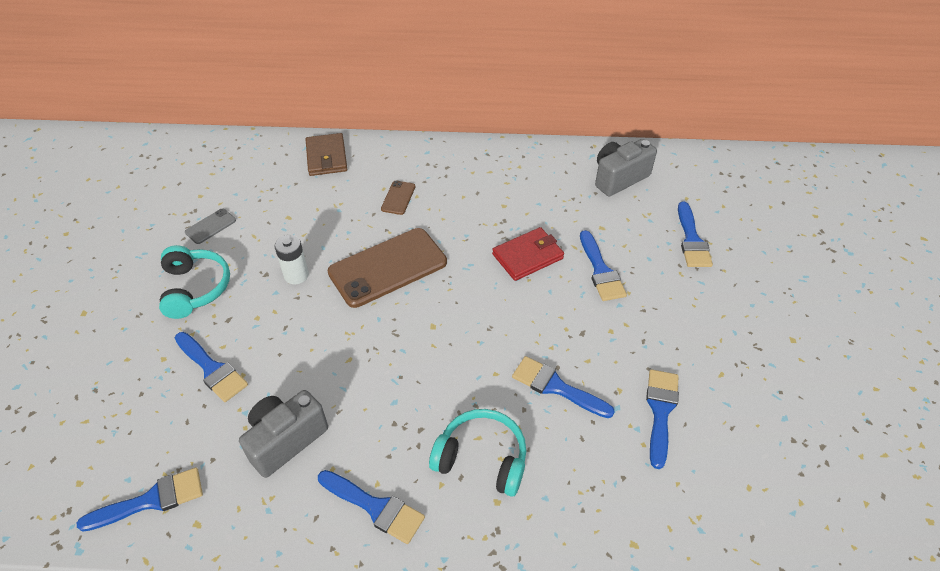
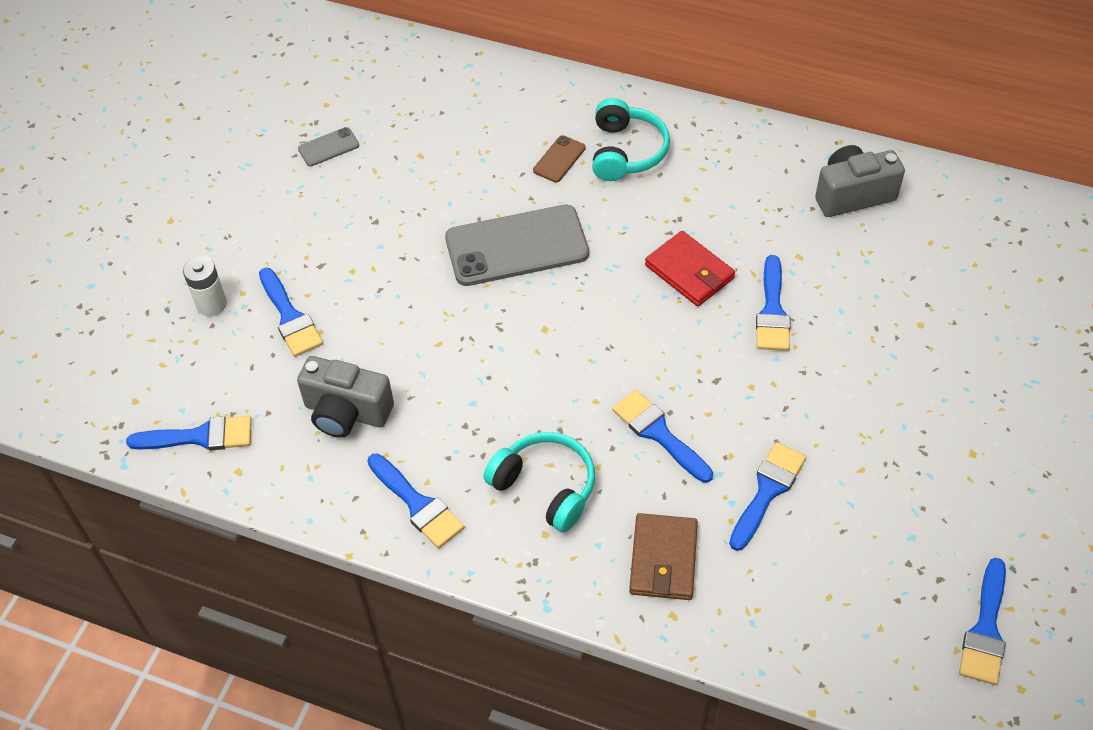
camera: 20 degrees right, 5 degrees up
turquoise headphones [159,245,230,319] -> turquoise headphones moved to [592,98,670,181]
grey camera [239,390,328,478] -> grey camera turned 135 degrees counterclockwise [297,356,394,438]
white battery [275,235,309,284] -> white battery moved to [183,256,227,316]
brown wallet [305,133,347,176] -> brown wallet moved to [629,513,698,600]
brown phone [328,228,447,308] -> grey phone [445,204,589,286]
red wallet [492,227,564,281] -> red wallet turned 60 degrees clockwise [645,231,735,307]
blue brush [678,202,713,267] -> blue brush moved to [959,558,1006,685]

